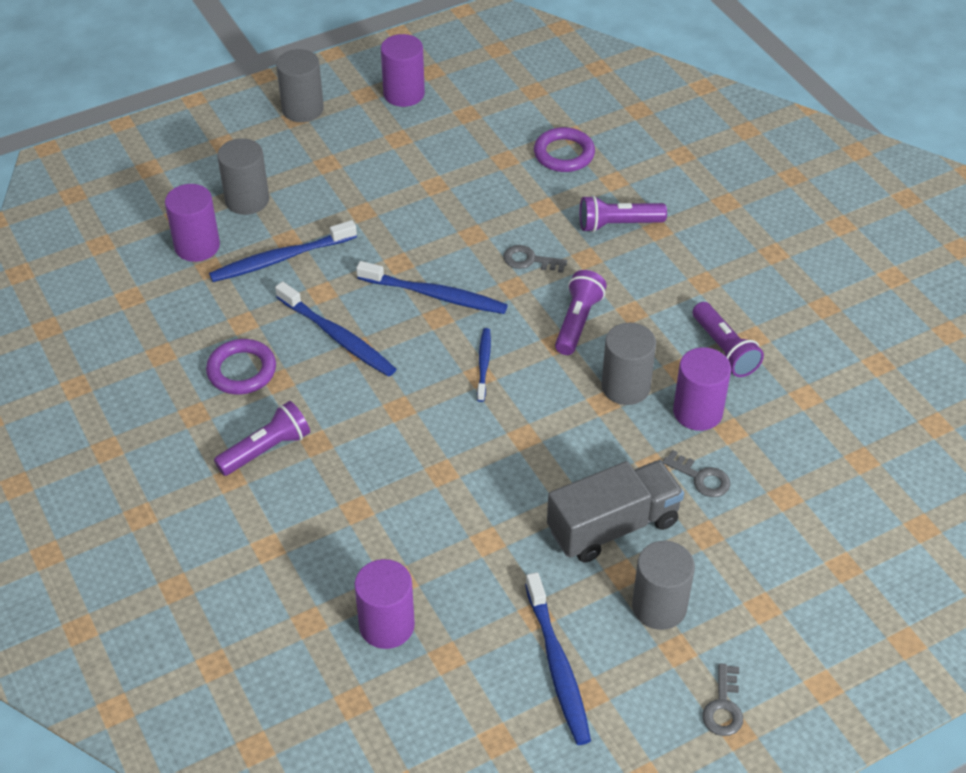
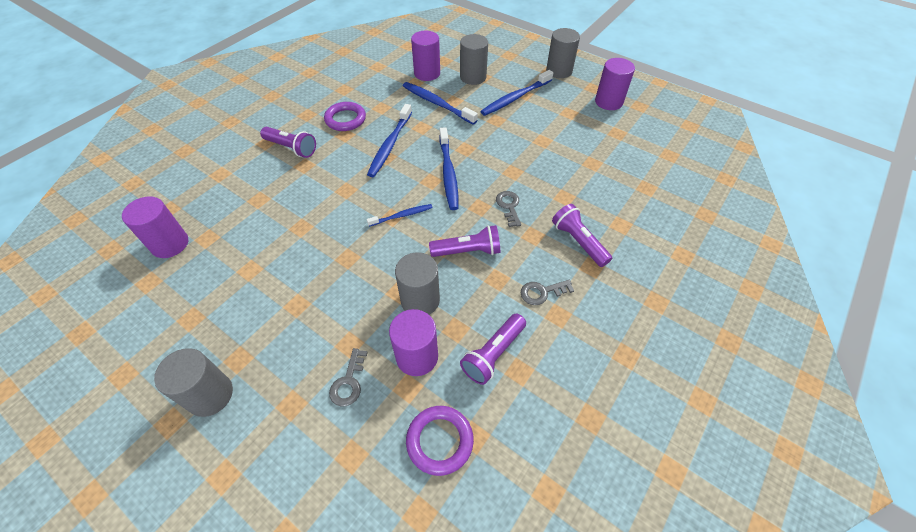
camera: 65 degrees right, 5 degrees up
blue toothbrush [525,572,591,745] -> blue toothbrush moved to [480,70,553,116]
purple ring [534,127,595,172] -> purple ring moved to [406,406,474,476]
grey truck [547,460,684,562] -> none
grey key [702,663,743,736] -> grey key moved to [521,280,574,305]

